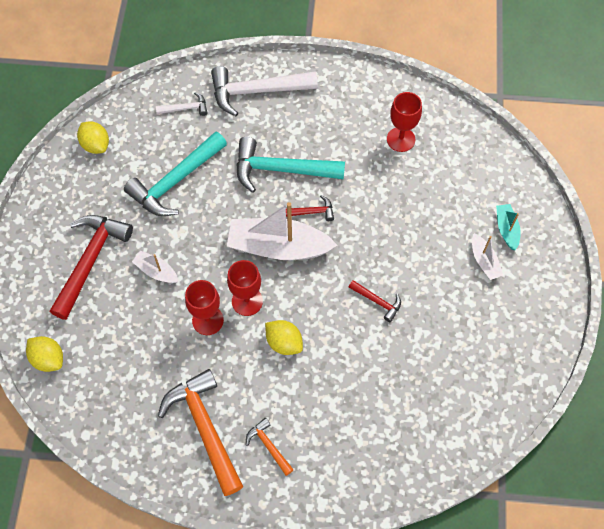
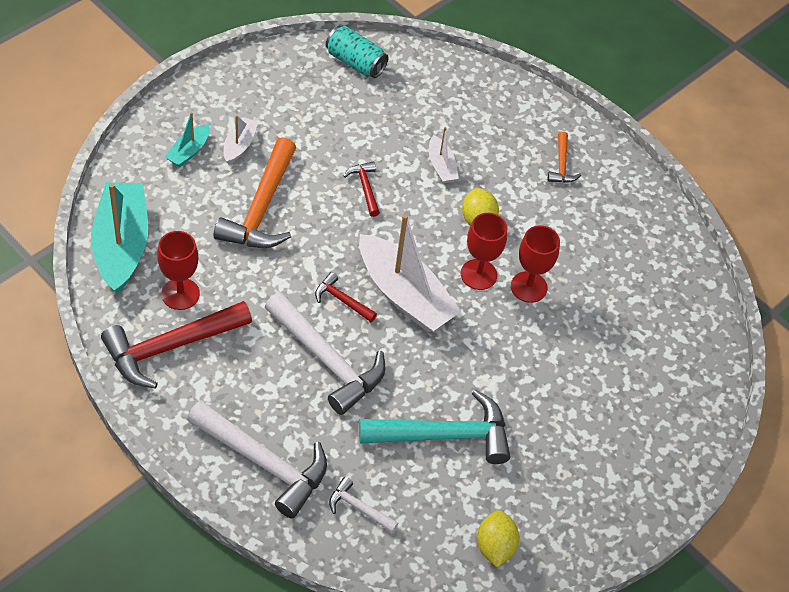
camera: 145 degrees left, 10 degrees down
yellow lemon [26,336,63,372] -> none
red hammer [50,215,133,320] -> red hammer moved to [101,301,252,389]
white boat [132,250,179,283] -> white boat moved to [429,127,459,183]
orange hammer [158,369,243,496] -> orange hammer moved to [214,137,296,248]
turquoise hammer [236,137,345,193] -> white hammer [265,292,386,415]
none -> turquoise boat [91,182,148,294]
none -> turquoise can [326,26,388,78]

